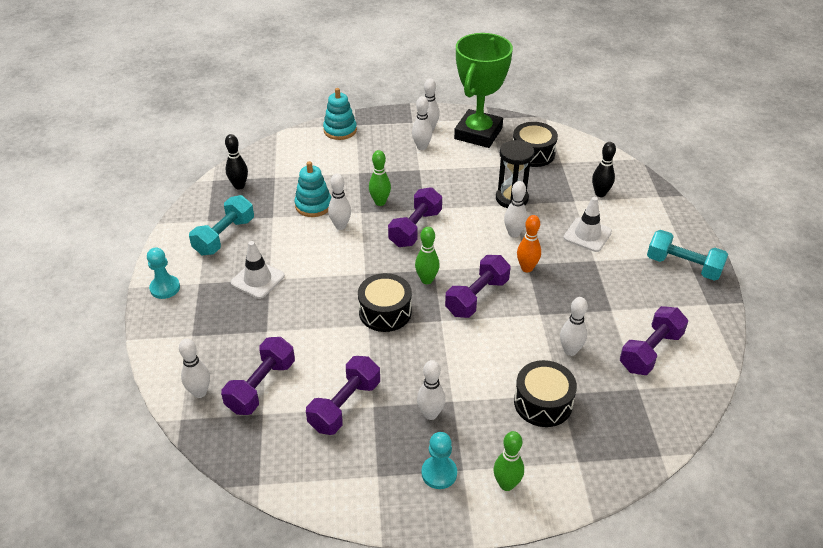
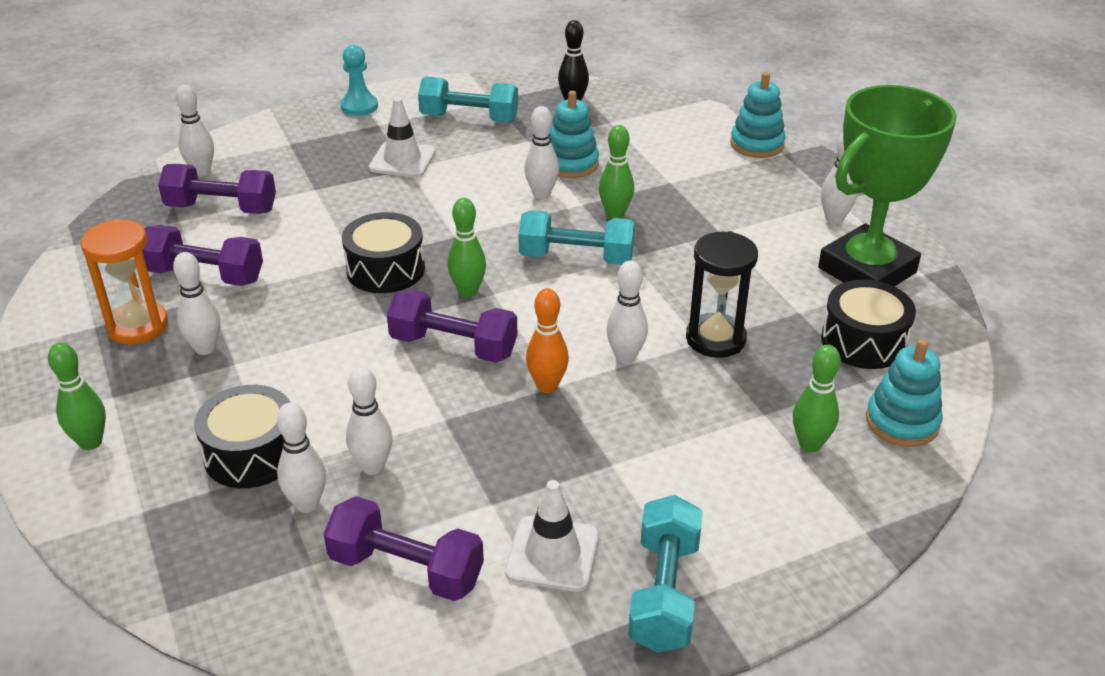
camera: 70 degrees right, 5 degrees down
purple dumbbell [388,187,442,247] -> turquoise dumbbell [518,210,635,265]
white bowling pin [412,96,433,150] -> white bowling pin moved to [277,403,326,513]
turquoise pawn [421,432,457,489] -> none
green trophy [454,33,513,148] -> green trophy turned 45 degrees counterclockwise [818,85,957,287]
white traffic cone [564,197,612,252] -> white traffic cone moved to [505,480,599,592]
black bowling pin [592,142,616,197] -> green bowling pin [793,345,841,452]
none -> orange hourglass [81,219,168,344]
none -> turquoise stacking toy [866,339,943,447]

